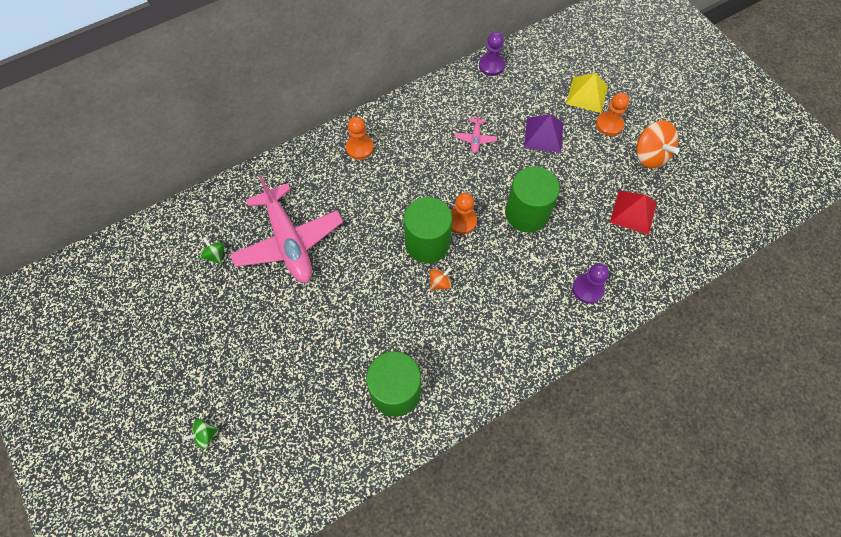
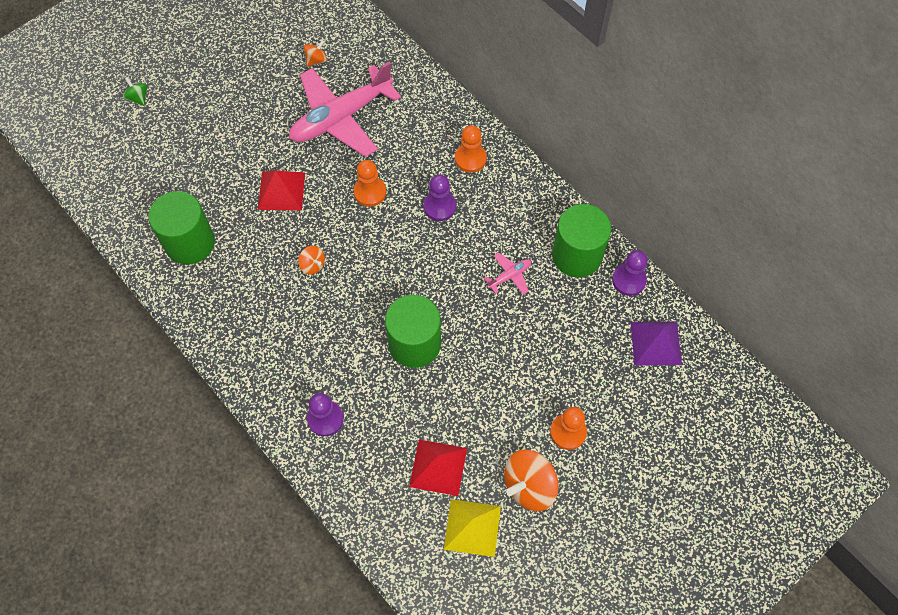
camera: 80 degrees right, 0 degrees up
green spinning top [200,237,225,264] -> orange spinning top [304,40,327,67]
green cylinder [404,197,452,263] -> green cylinder moved to [552,204,611,277]
orange pawn [451,193,477,234] -> orange pawn moved to [354,160,386,207]
pink plane [455,112,497,153] -> pink plane turned 150 degrees clockwise [484,253,531,295]
purple pyramid [524,114,563,153] -> purple pyramid moved to [631,321,682,366]
yellow pyramid [566,73,608,113] -> yellow pyramid moved to [444,499,501,557]
none -> red pyramid [258,170,305,211]
none -> purple pawn [424,174,456,221]

